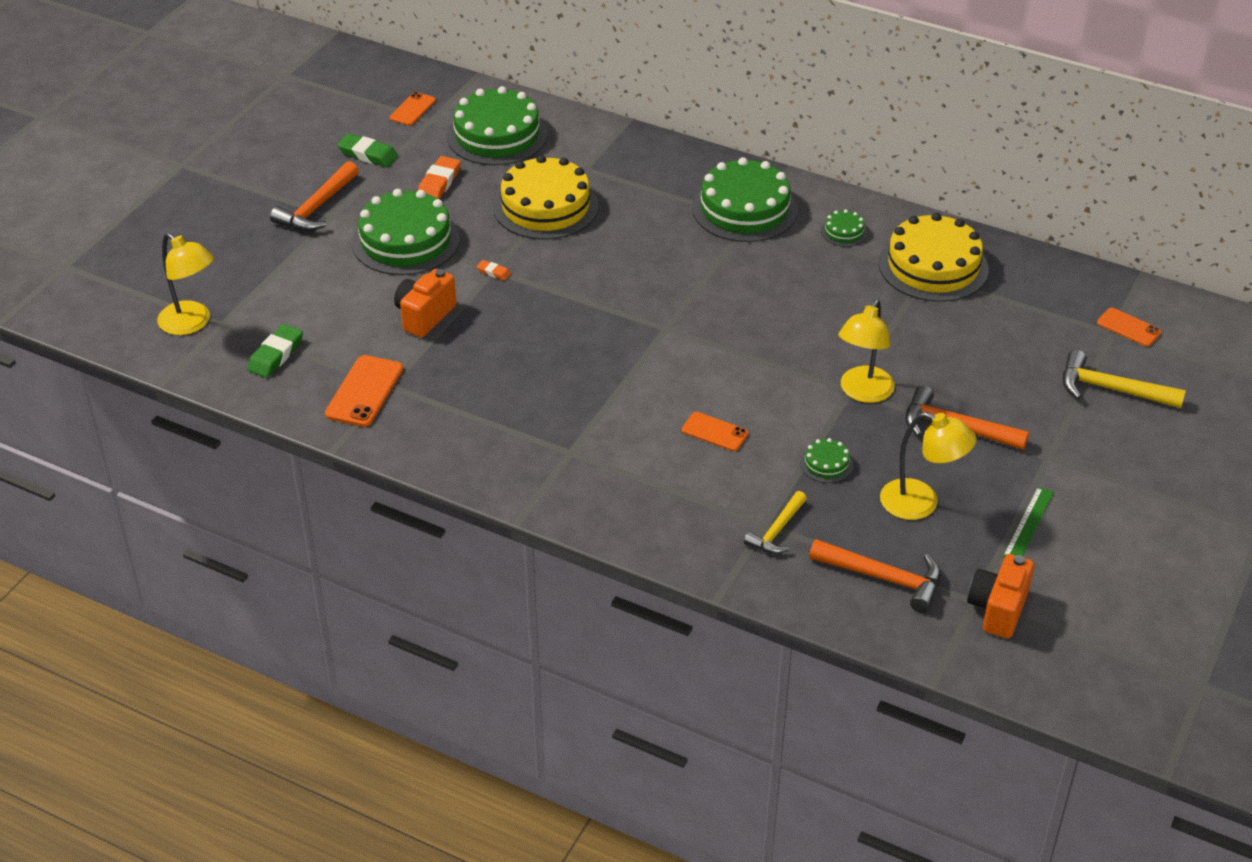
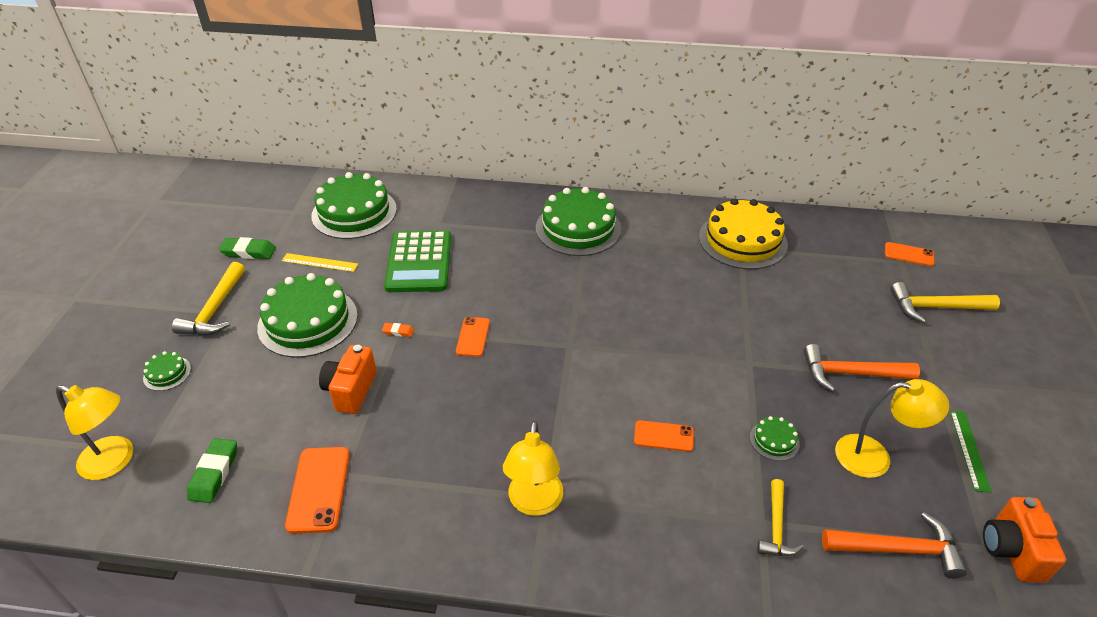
camera: 20 degrees left, 0 degrees up
orange hammer [270,161,359,231] -> yellow hammer [172,262,245,336]
orange phone [389,92,436,126] -> orange phone moved to [456,317,490,357]
orange eraser [418,156,460,199] -> yellow ruler [282,253,358,272]
yellow cake [493,155,598,239] -> green calculator [384,230,451,292]
green cake [821,209,867,247] -> green cake moved to [143,351,191,391]
yellow lamp [839,299,895,403] -> yellow lamp moved to [503,421,564,516]

